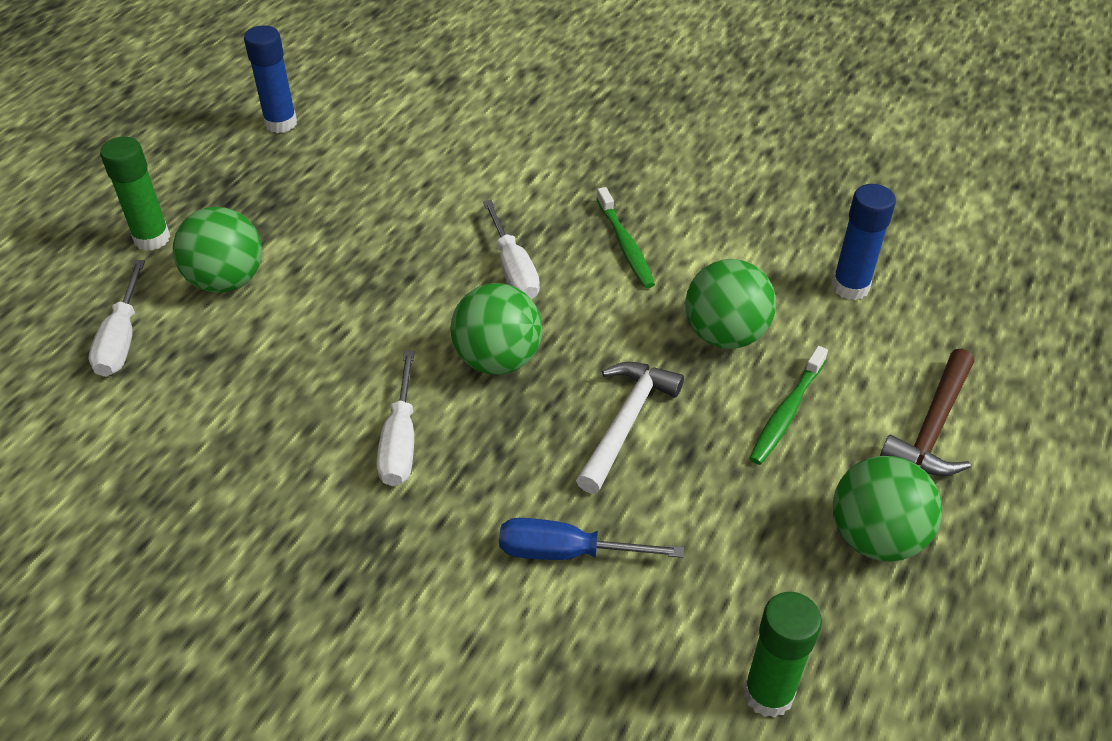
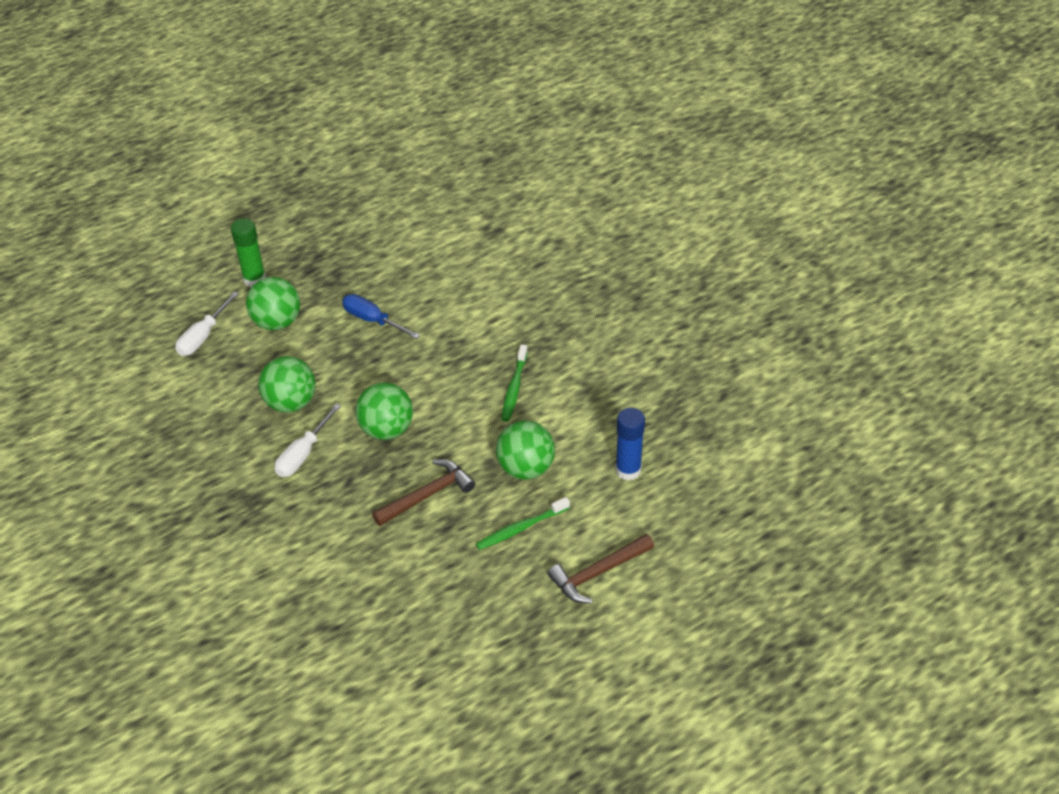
camera: 30 degrees right, 0 degrees up
blue glue stick [244,25,297,133] -> none
white screwdriver [483,200,540,299] -> none
blue screwdriver [499,518,684,560] -> blue screwdriver moved to [342,294,420,339]
white hammer [576,362,684,494] -> brown hammer [372,459,475,526]
green glue stick [744,592,822,718] -> none
green ball [833,456,942,562] -> green ball moved to [258,356,315,413]

